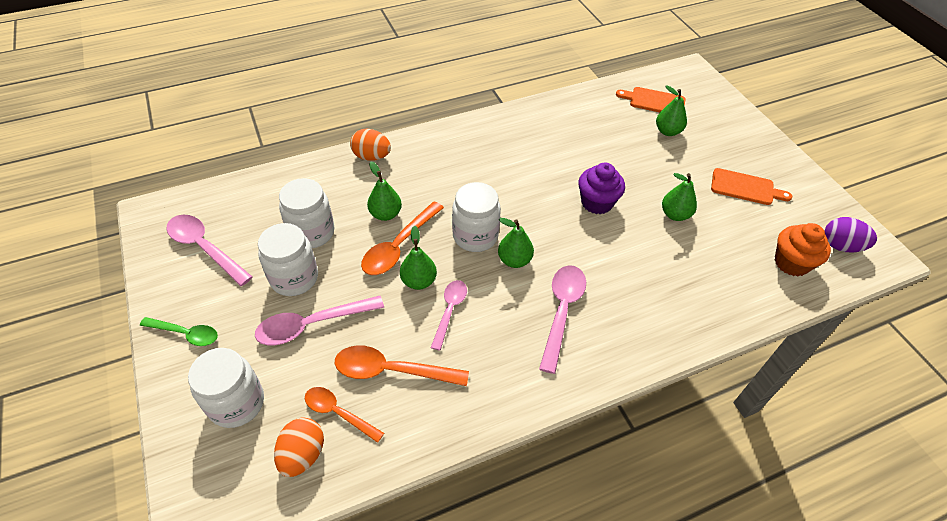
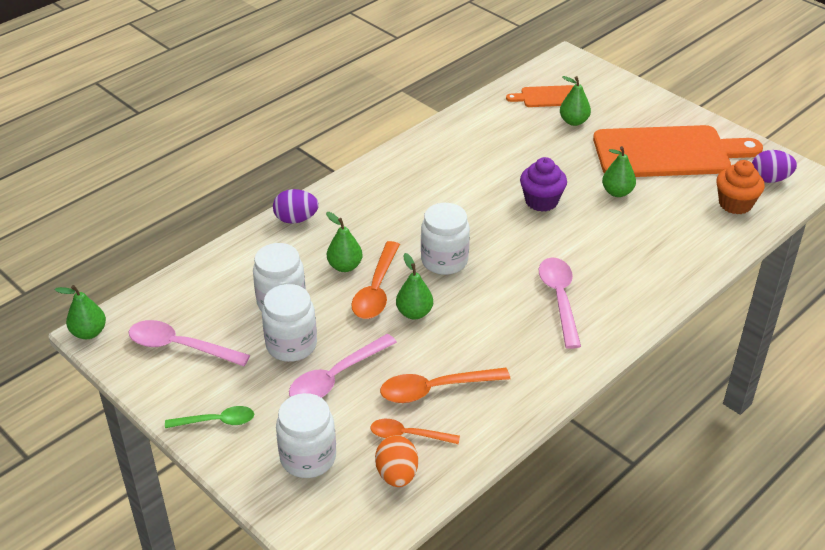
camera: 20 degrees left, 10 degrees down
orange egg [350,129,391,161] -> purple egg [273,189,319,224]
pink spoon [431,280,467,351] -> none
green pear [498,218,534,268] -> green pear moved to [55,285,106,339]
orange cutting board [711,168,792,205] -> orange cutting board [593,125,763,177], size x2.15

